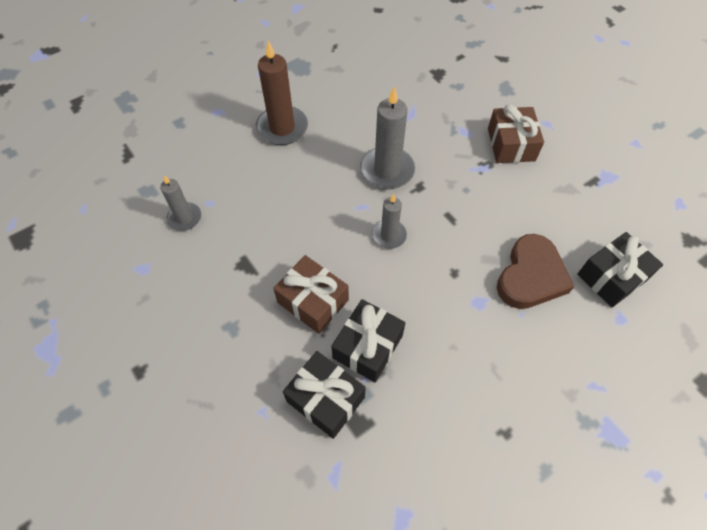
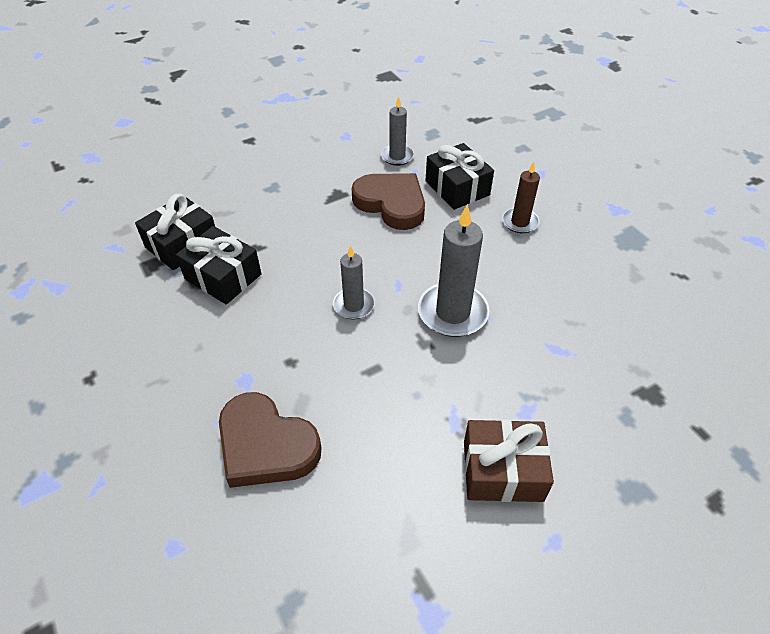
camera: 95 degrees right, 10 degrees down
brown candle [256,41,308,145] -> brown candle [502,162,540,233], size x0.60
brown gift [273,255,349,334] -> none
black gift [577,232,663,307] -> black gift moved to [425,143,494,210]
none -> brown heart [352,173,425,230]

